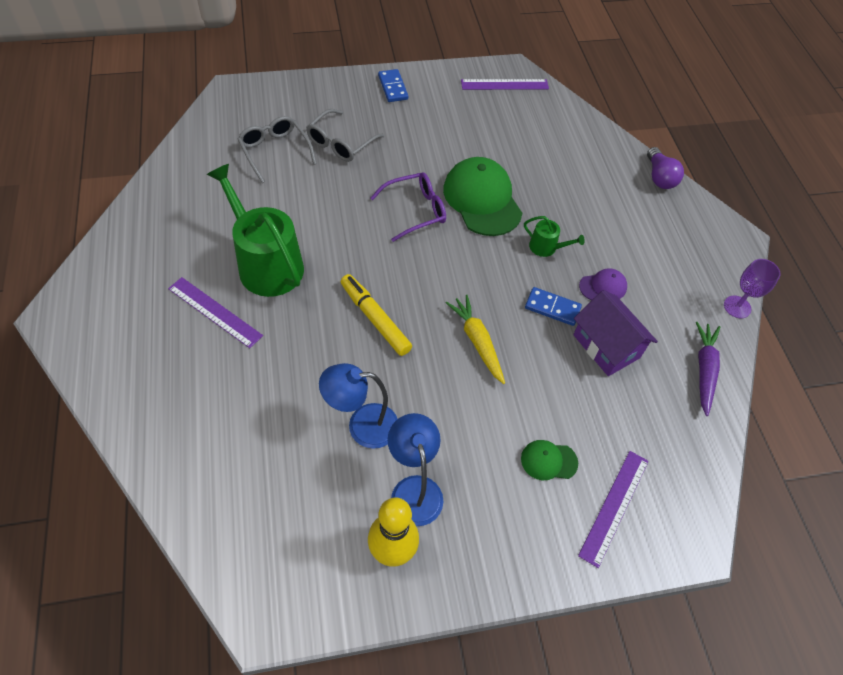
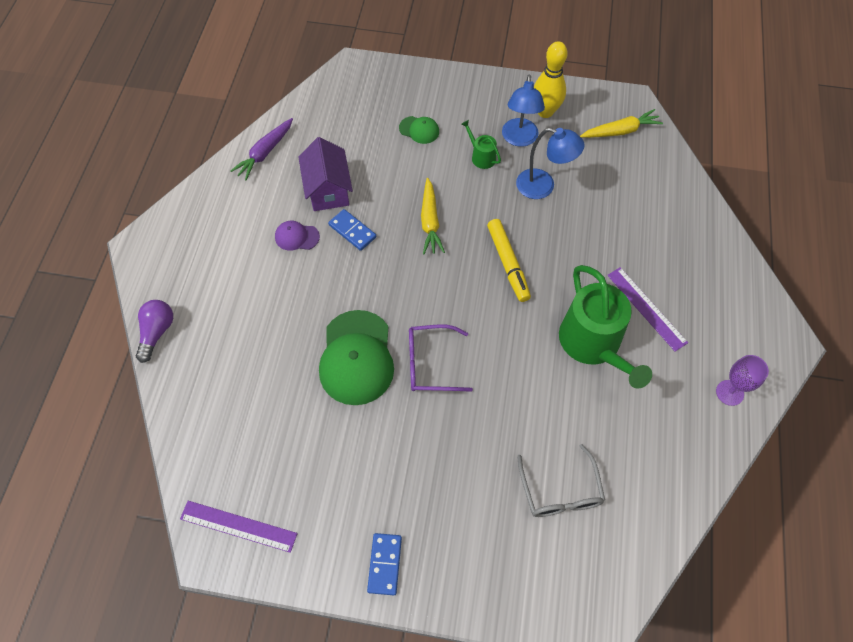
camera: 155 degrees left, 5 degrees up
grey glasses [306,109,385,162] -> none
green watering can [524,216,585,257] -> green watering can moved to [461,120,501,169]
purple ruler [578,451,649,568] -> none
purple goblet [724,259,781,318] -> purple goblet moved to [716,355,769,406]
none -> yellow carrot [580,109,663,138]

